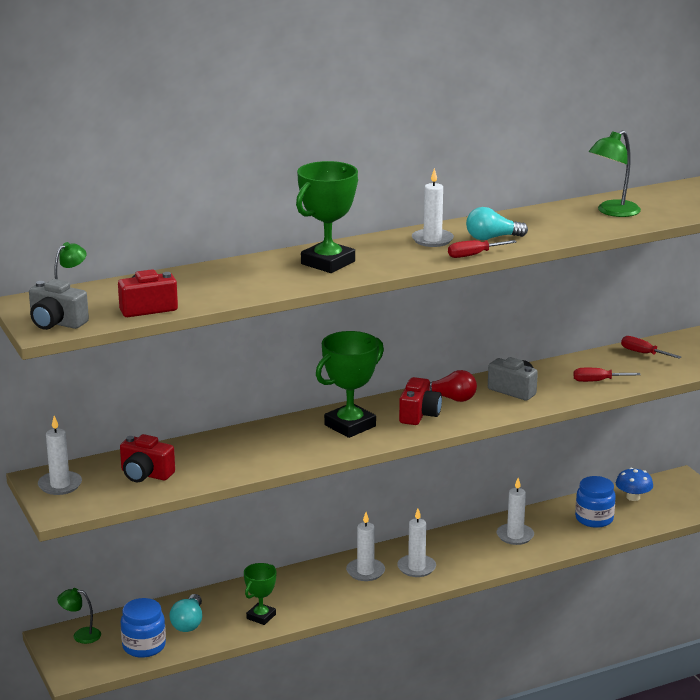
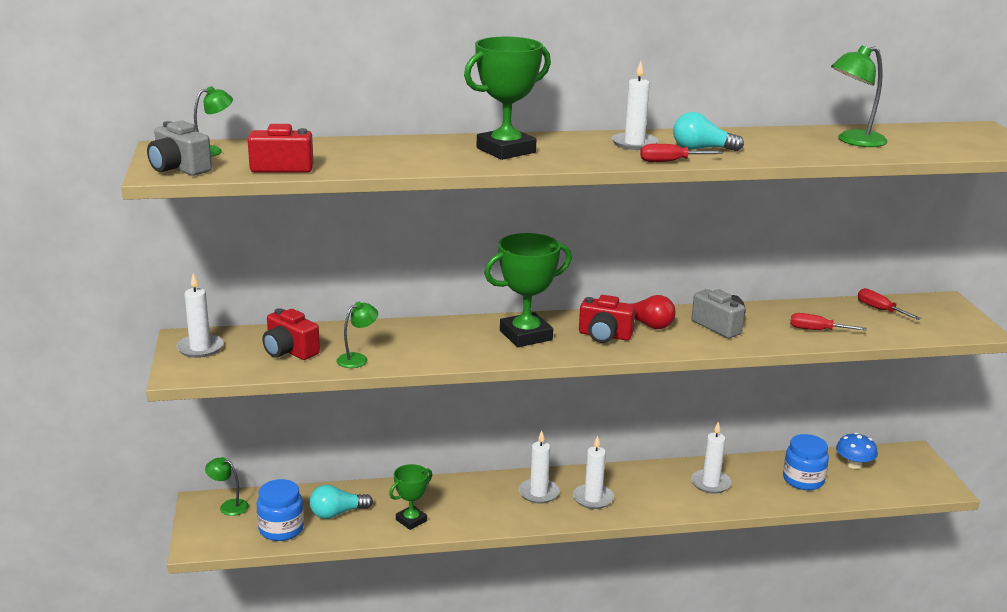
camera: 15 degrees right, 0 degrees up
turquoise light bulb [169,594,202,632] -> turquoise light bulb turned 45 degrees clockwise [309,485,373,519]
red camera [399,377,442,425] -> red camera turned 75 degrees clockwise [579,295,636,343]
none -> green lamp [337,302,378,368]

